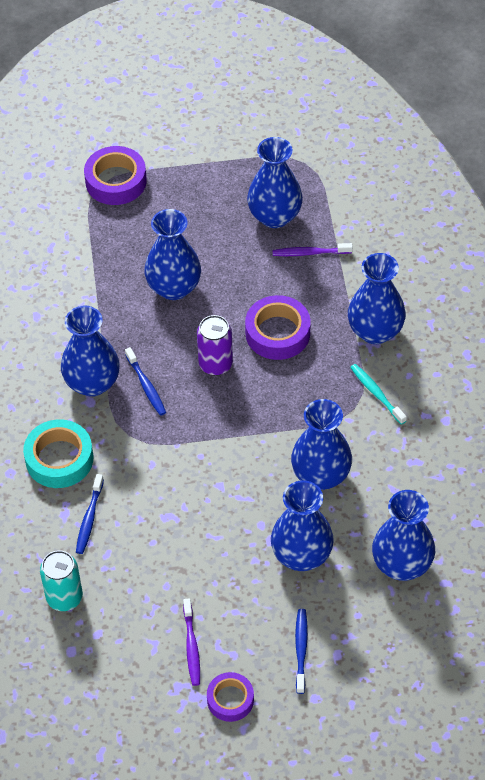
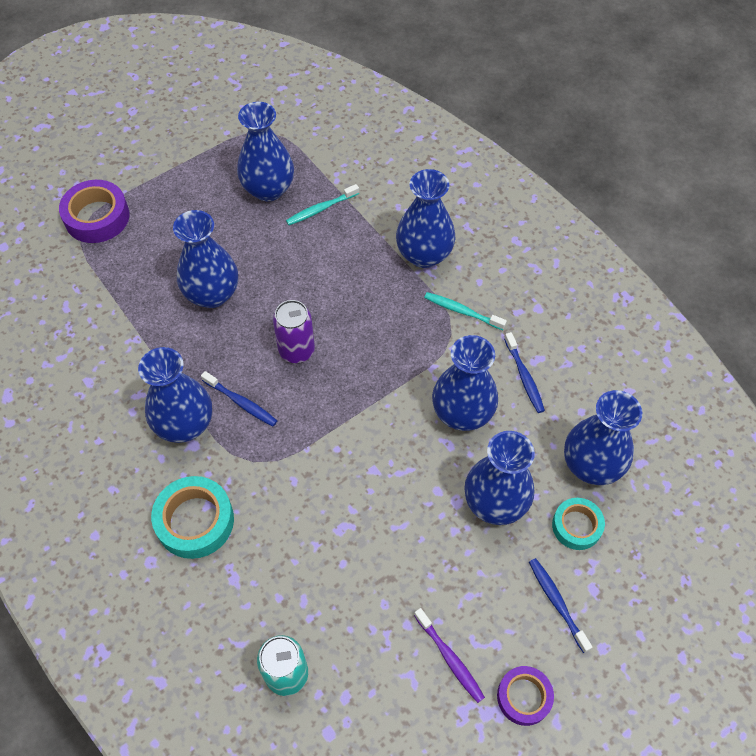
camera: 30 degrees left, 5 degrees up
blue toothbrush [76,474,104,554] -> blue toothbrush moved to [504,332,545,413]
purple tape [245,295,311,360] -> none
purple toothbrush [273,243,353,256] -> turquoise toothbrush [286,184,359,225]
none -> turquoise tape [552,498,605,550]

